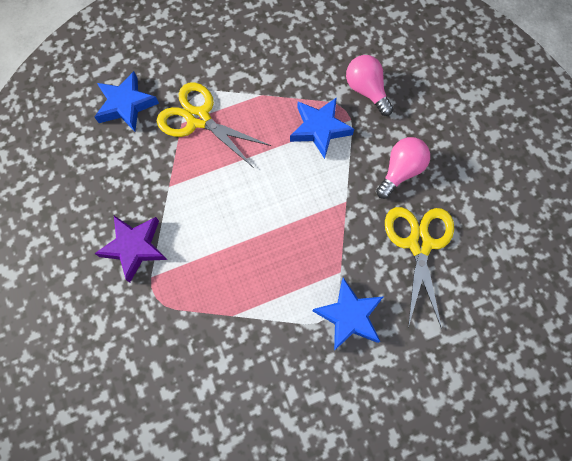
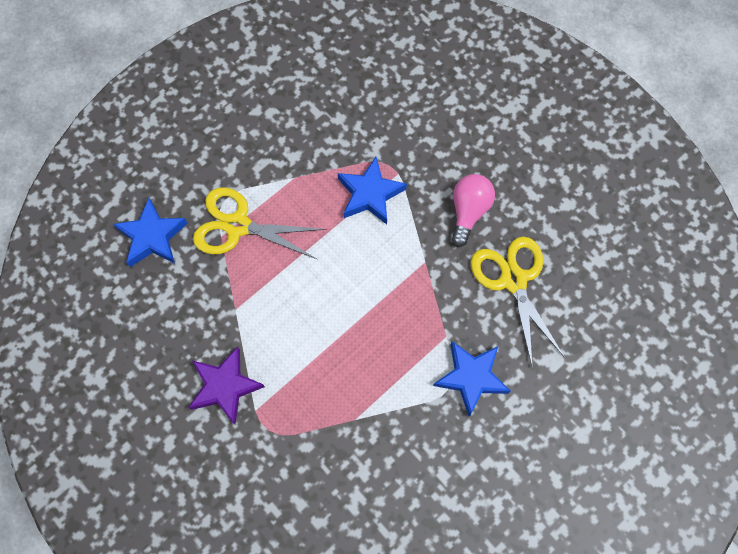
camera: 20 degrees left, 0 degrees up
pink light bulb [346,55,394,116] -> none

